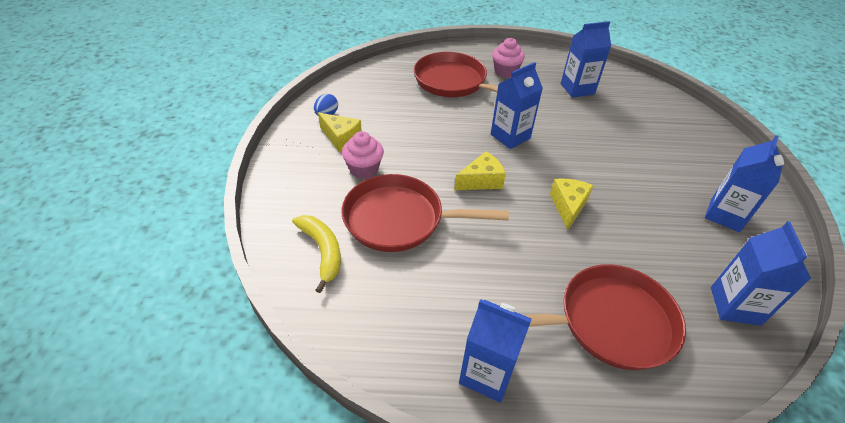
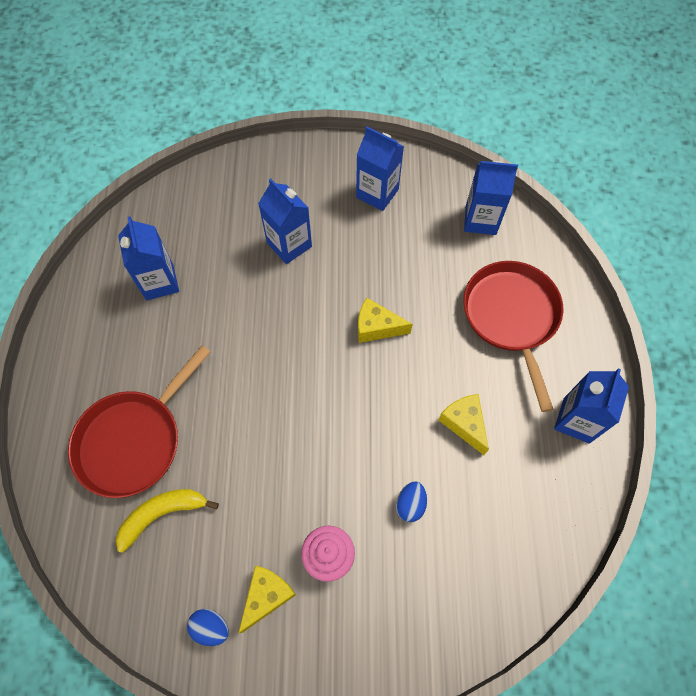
camera: 90 degrees left, 20 degrees up
yellow banana [292,215,341,293] -> yellow banana moved to [116,489,219,553]
red pan [341,174,509,252] -> blue egg [396,481,427,522]
yellow cheese [454,151,506,190] -> yellow cheese moved to [438,394,489,455]
blue carton [491,62,543,149] -> blue carton moved to [258,178,312,264]
pink cupcake [492,38,525,78] -> none

